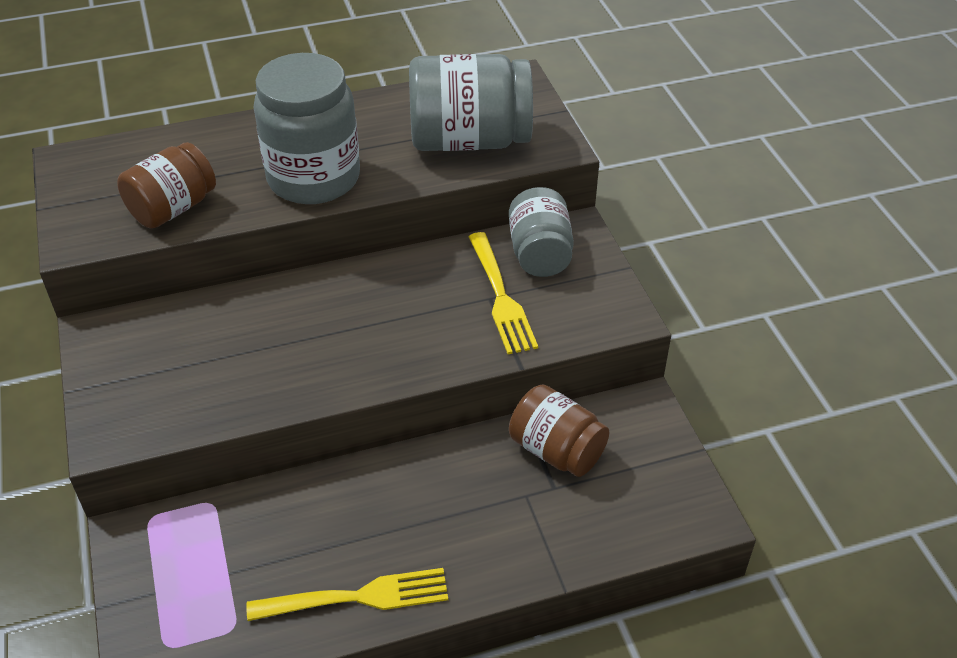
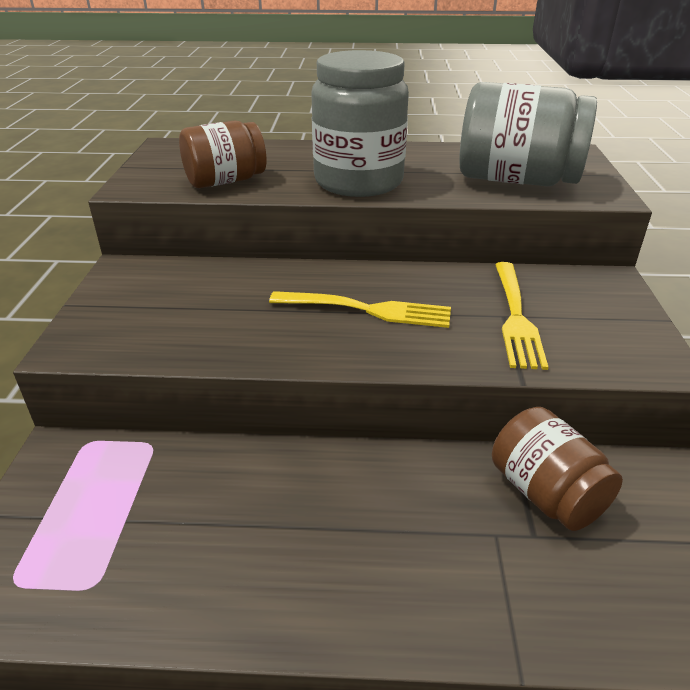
camera: 20 degrees right, 10 degrees down
yellow fork [246,568,448,621] -> yellow fork moved to [269,291,451,328]
grey jar [509,187,574,277] -> none

